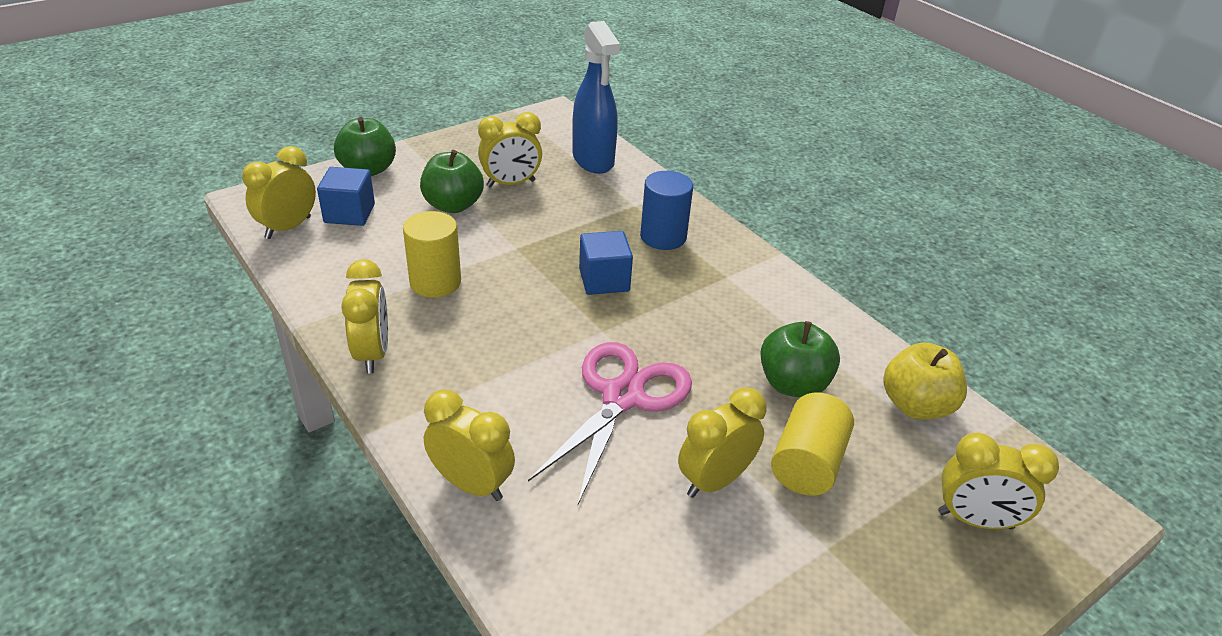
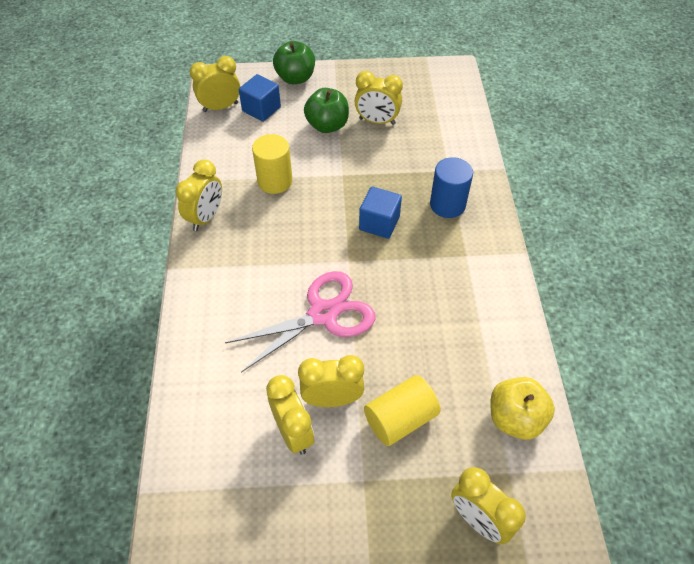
camera: 35 degrees right, 15 degrees up
yellow clock [424,390,515,501] -> yellow clock moved to [266,375,314,455]
blue spray bottle [572,21,620,174] -> none
green apple [760,321,840,398] -> none

